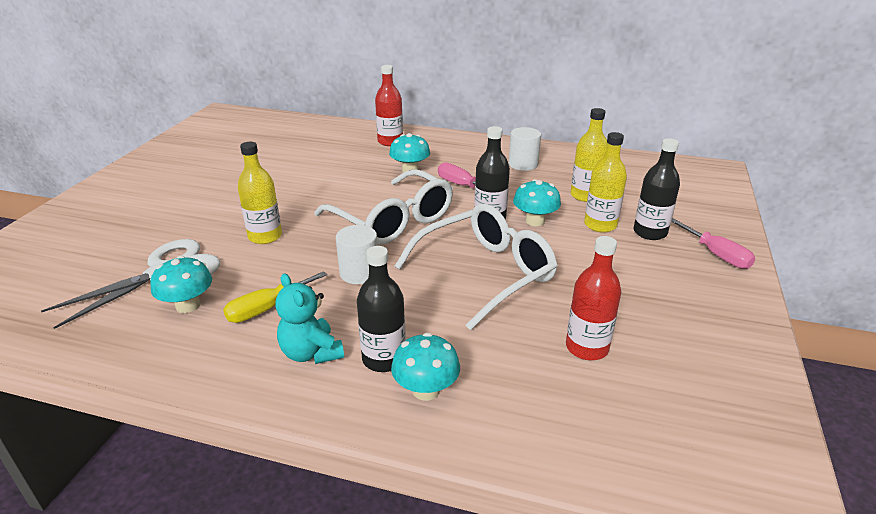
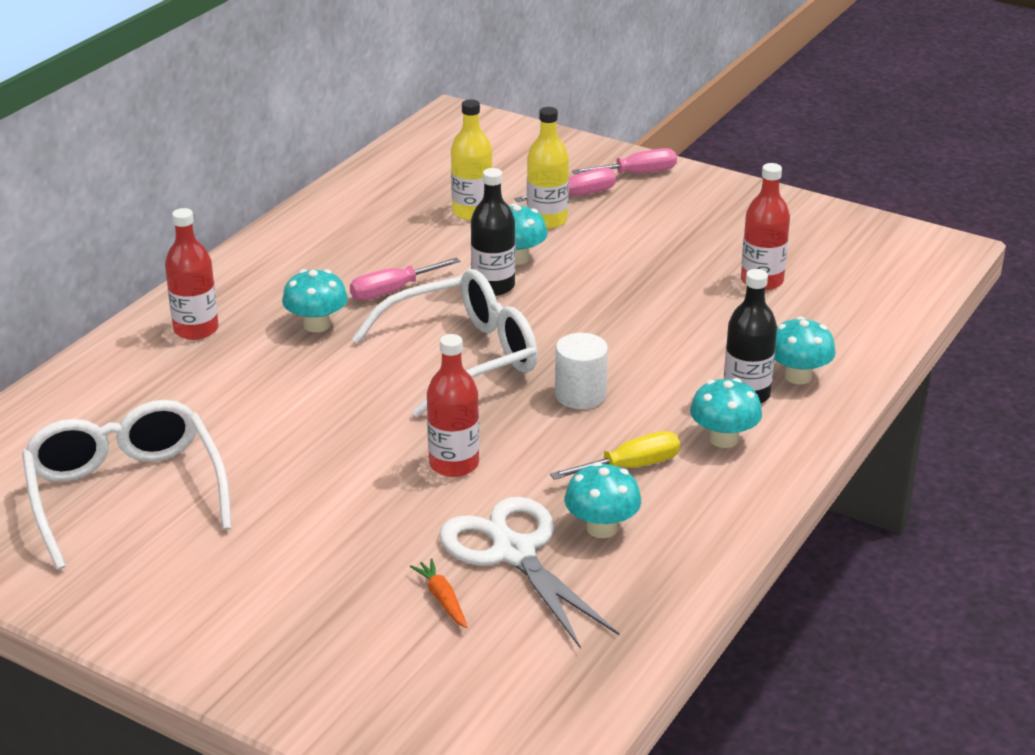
camera: 75 degrees left, 0 degrees up
yellow screwdriver [223,271,327,323] -> yellow screwdriver turned 90 degrees counterclockwise [550,431,680,480]
yellow bottle [238,142,282,244] -> red bottle [427,334,479,477]
turquoise teddy bear [275,273,344,364] -> turquoise mushroom [690,378,762,448]
white glasses [395,204,558,330] -> white glasses moved to [22,400,232,570]
white cylinder [509,127,541,171] -> none
black bottle [633,138,680,240] -> pink screwdriver [514,168,616,202]
none -> orange carrot [410,558,467,628]

